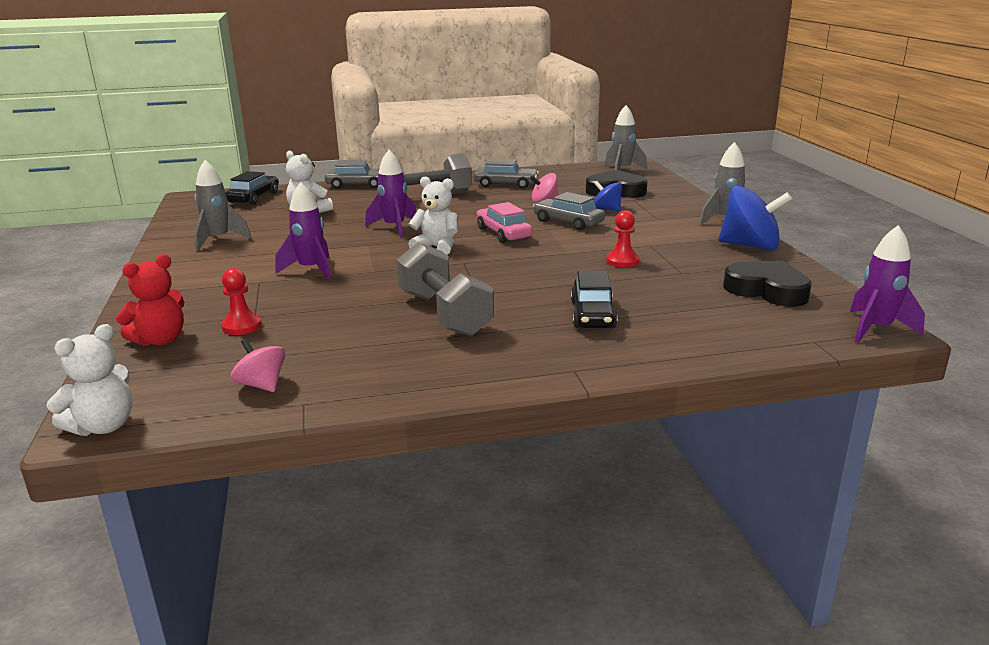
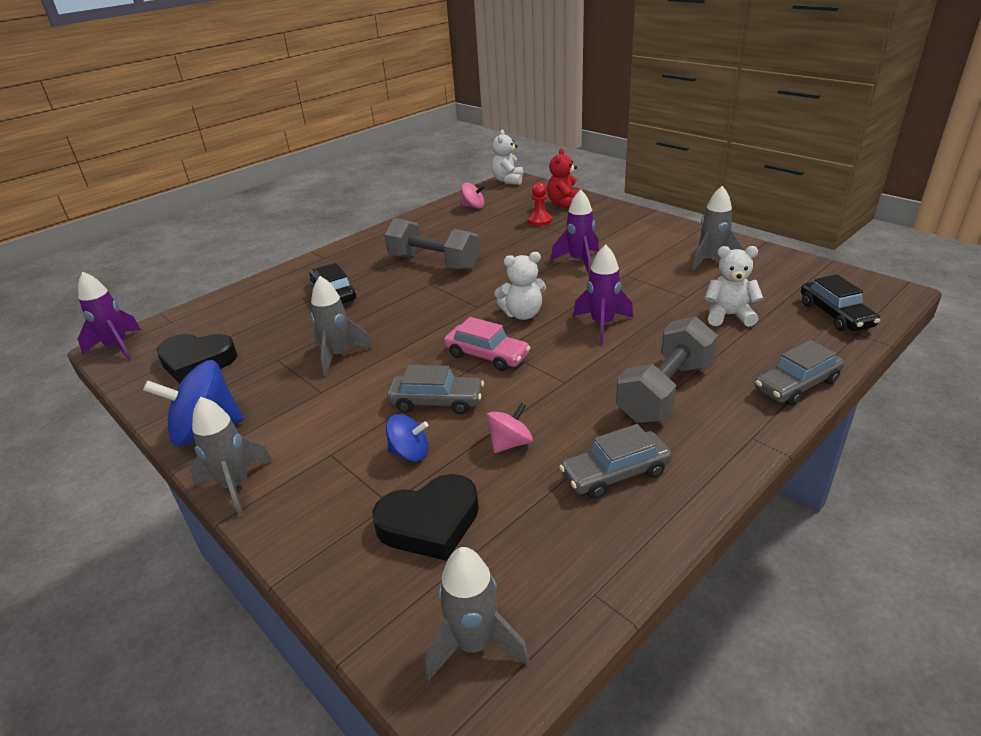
camera: 150 degrees right, 10 degrees up
red pawn [606,210,639,268] -> grey rocket [311,276,373,377]

